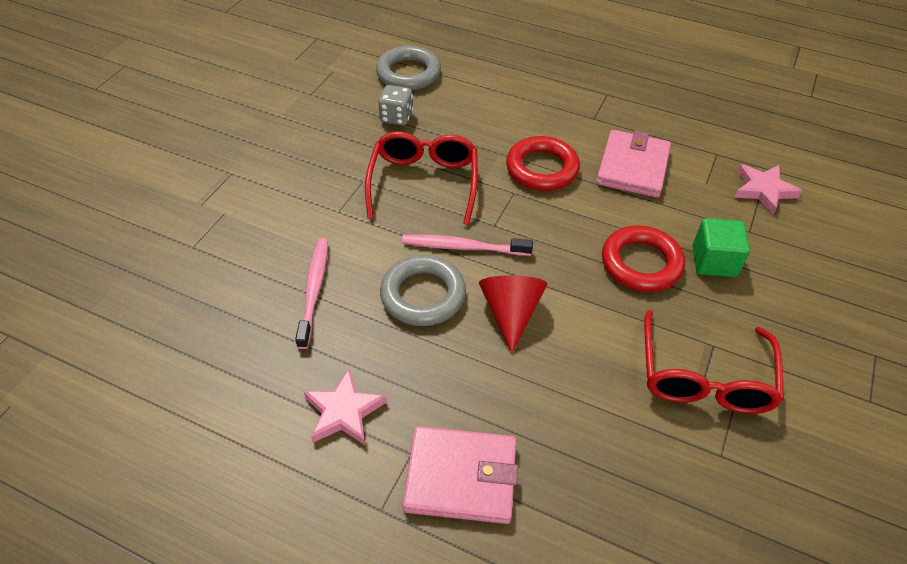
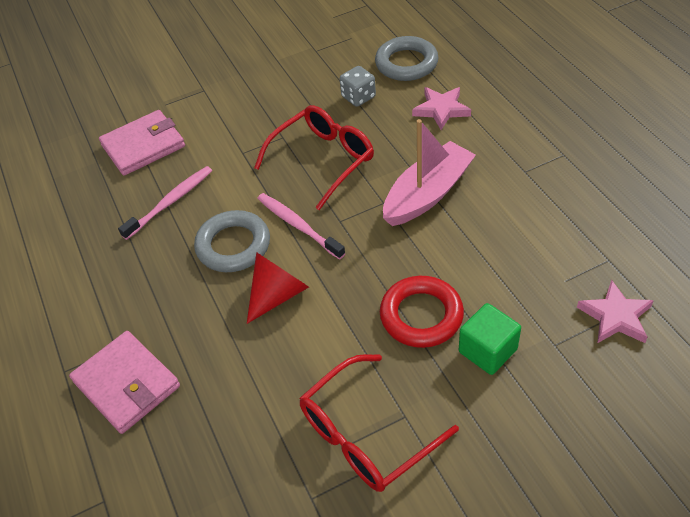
camera: 45 degrees right, 0 degrees up
pink star [304,369,387,445] -> pink star moved to [412,87,471,130]
red ring [506,136,580,191] -> pink boat [383,119,476,226]
pink wallet [596,130,671,198] -> pink wallet moved to [99,110,185,176]

